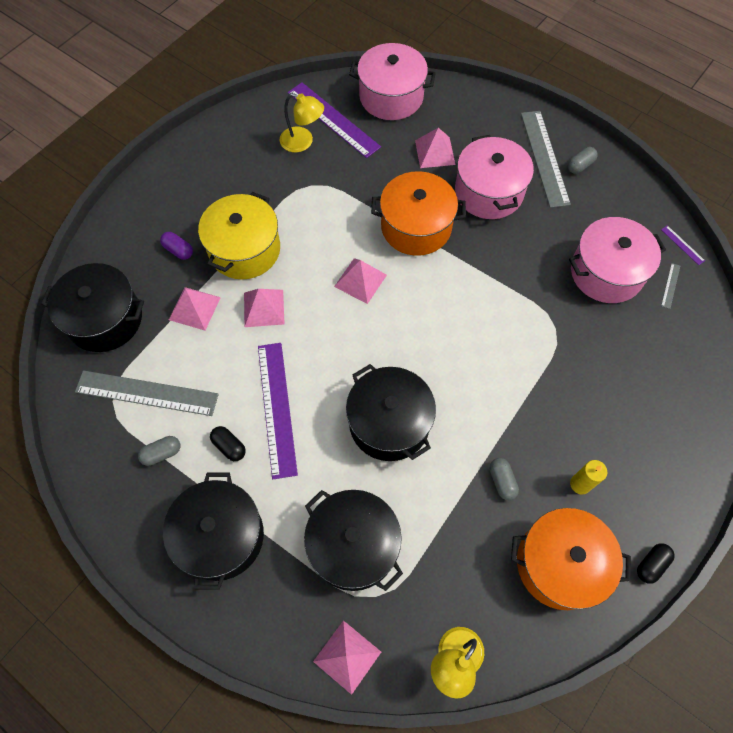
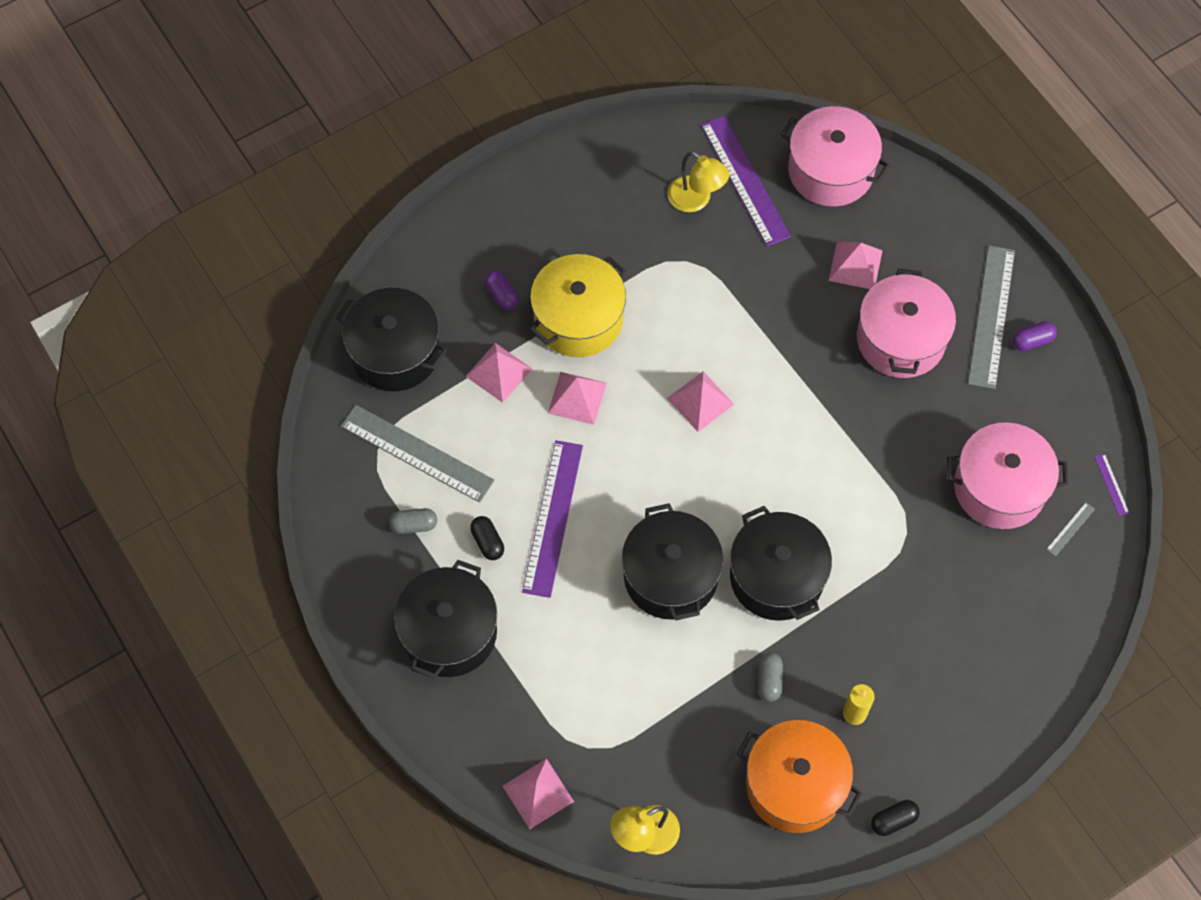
camera: 20 degrees right, 0 degrees up
black pot [304,490,403,591] -> black pot moved to [730,506,832,621]
orange pot [371,171,466,256] -> none
grey capsule [568,147,598,174] -> purple capsule [1012,321,1057,351]

